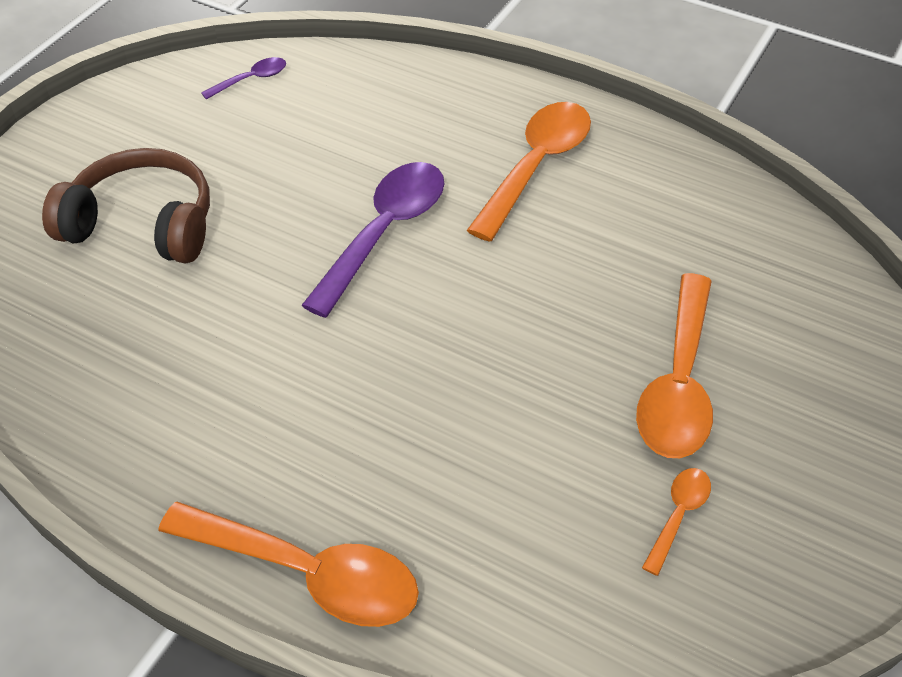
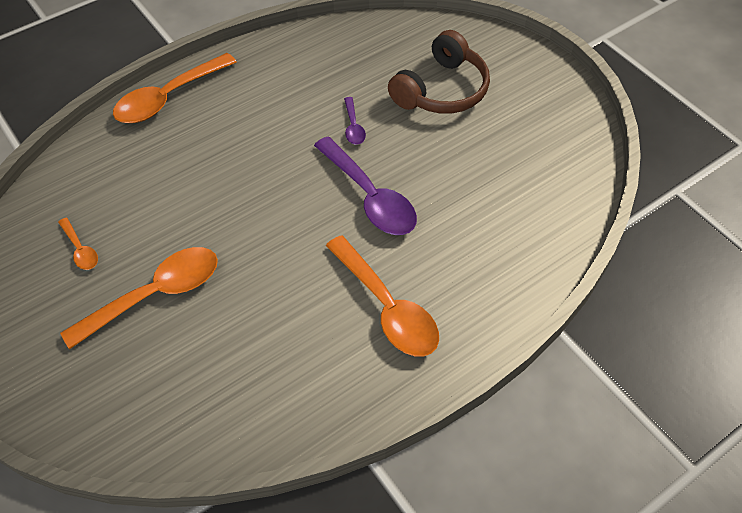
camera: 115 degrees right, 5 degrees up
purple spoon [201,57,286,100] -> purple spoon moved to [344,97,366,145]
orange spoon [636,273,713,458] -> orange spoon turned 105 degrees clockwise [60,247,218,349]

